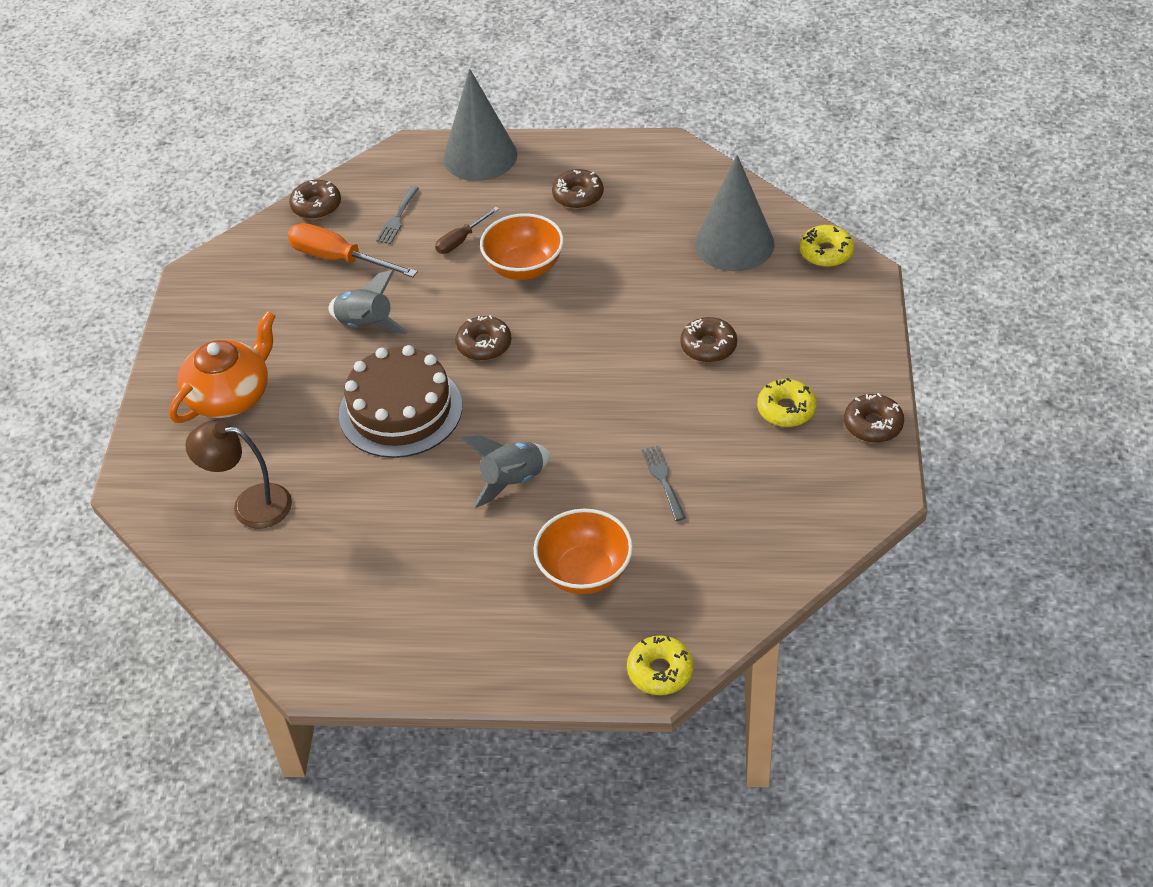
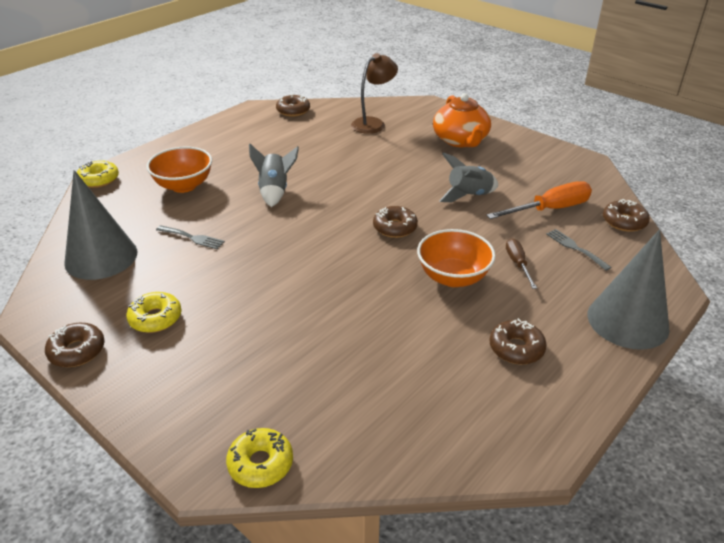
camera: 125 degrees right, 10 degrees down
brown cake [339,345,462,458] -> none
brown donut [680,317,737,362] -> brown donut moved to [276,94,310,117]
grey cone [695,155,775,271] -> grey cone moved to [64,170,138,280]

